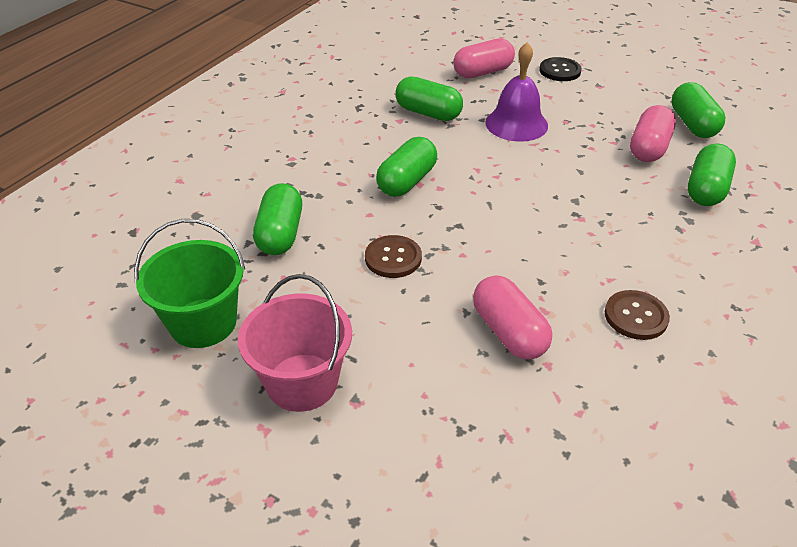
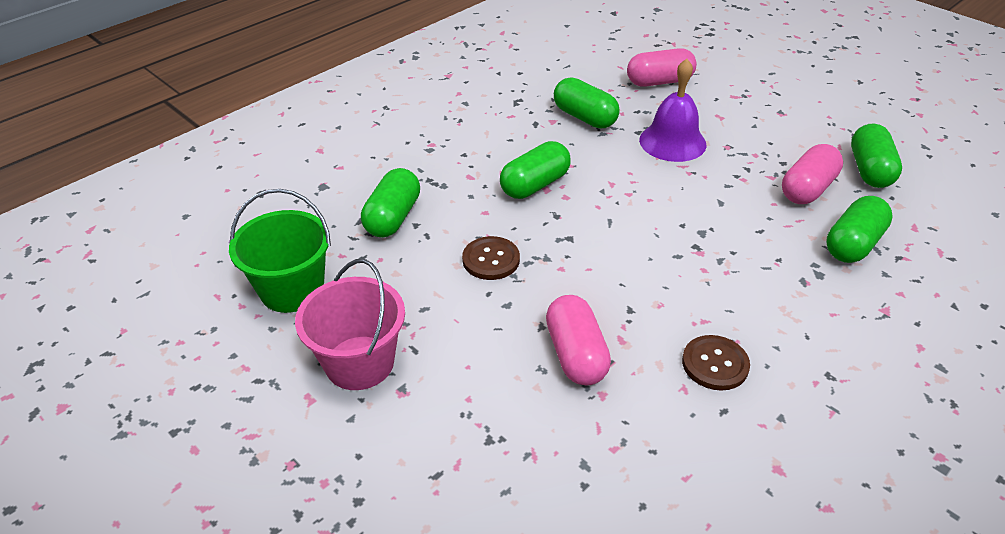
camera: 15 degrees right, 0 degrees up
black button [539,57,582,81] -> none

